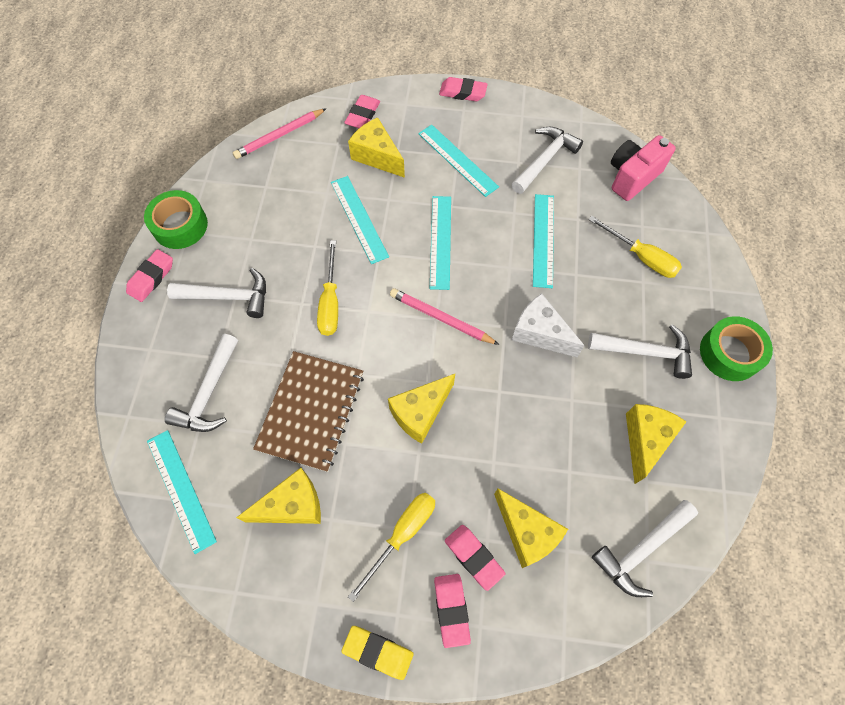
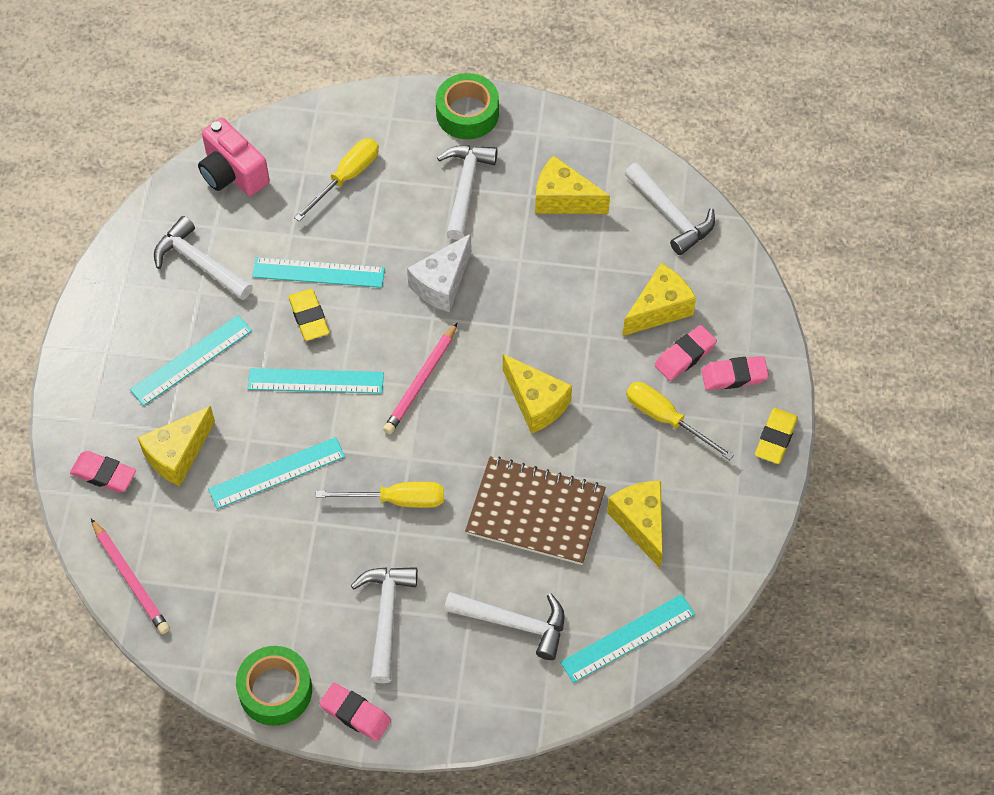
camera: 90 degrees left, 5 degrees down
pink eraser [439,77,488,101] -> none
none -> yellow eraser [288,289,329,341]

